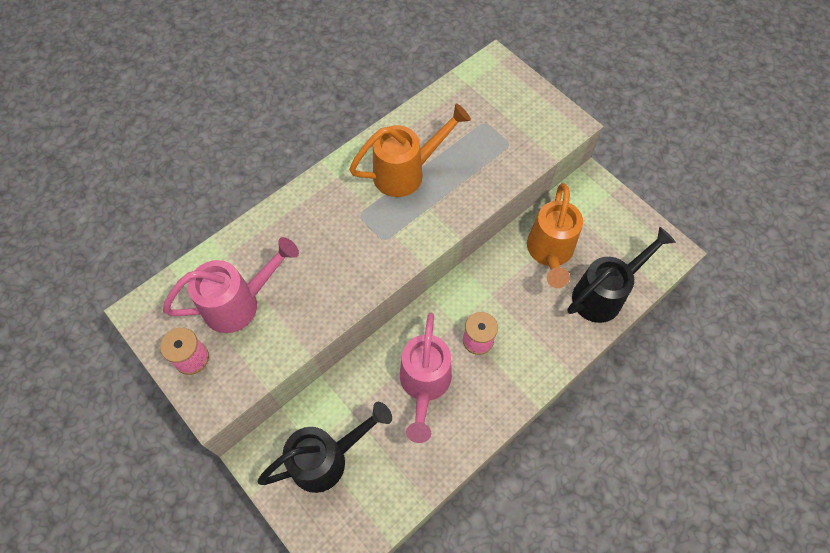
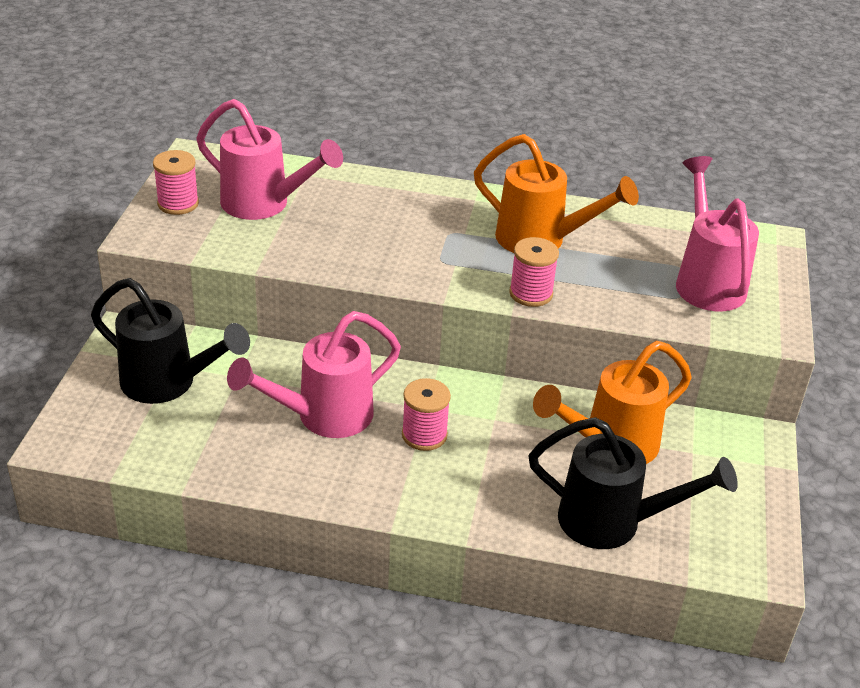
camera: 50 degrees right, 25 degrees down
none -> pink spool [509,237,559,307]
none -> pink watering can [676,156,759,311]

